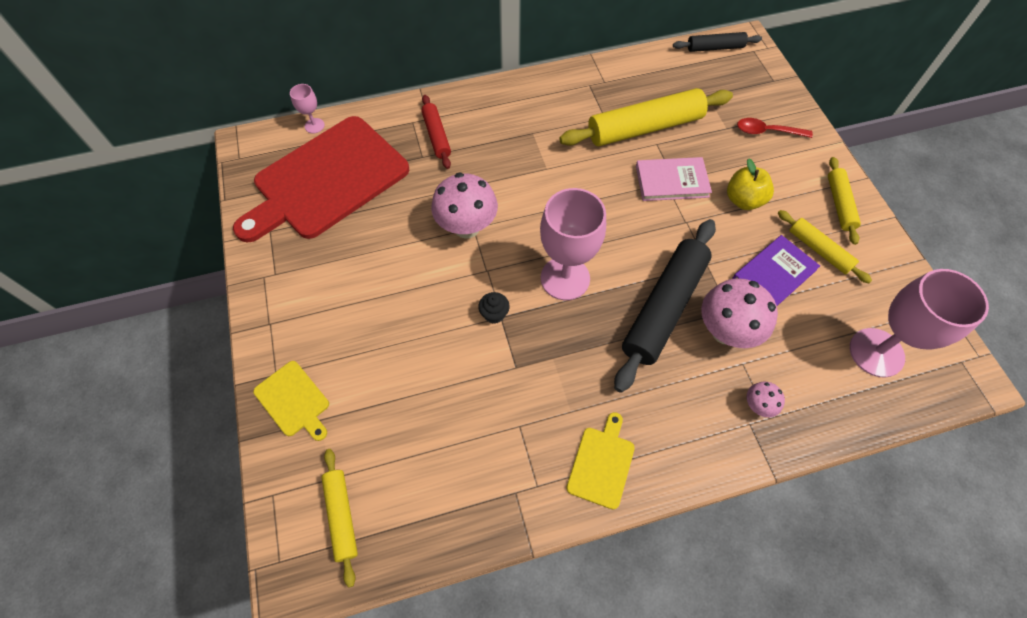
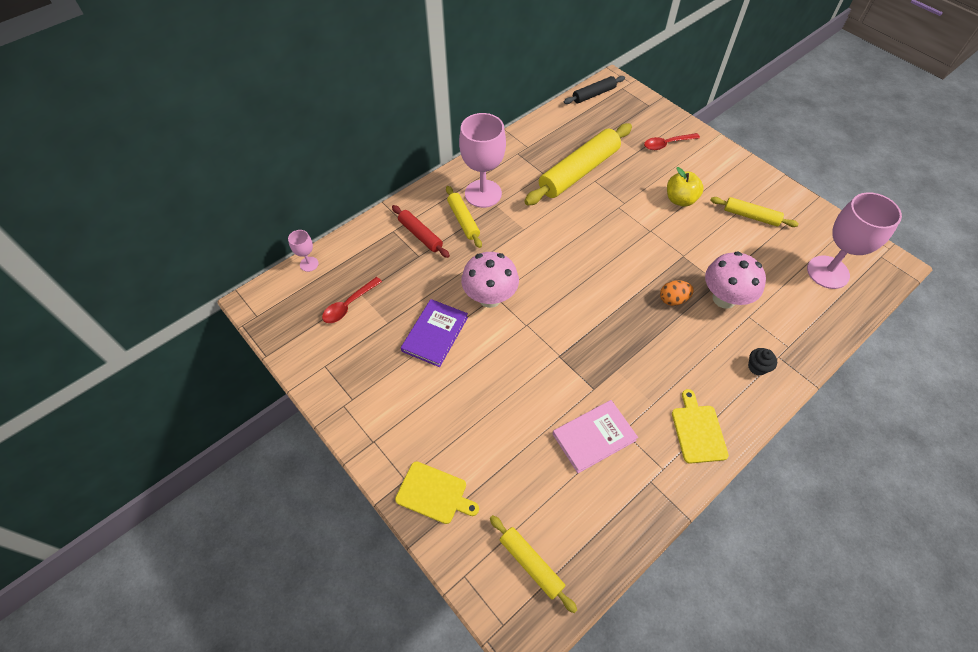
camera: 25 degrees left, 5 degrees down
red cutting board [233,116,409,242] -> red spoon [322,277,382,323]
black cupcake [478,292,510,324] -> black cupcake moved to [748,348,777,376]
pink goblet [540,188,606,300] -> pink goblet moved to [459,113,506,208]
black rolling pin [614,219,716,393] -> orange egg [660,280,694,306]
pink book [636,157,712,201] -> pink book moved to [553,400,638,473]
purple book [732,235,820,306] -> purple book moved to [401,299,468,367]
pink mushroom [747,382,785,417] -> none
yellow rolling pin [828,157,861,245] -> yellow rolling pin moved to [446,186,482,248]

